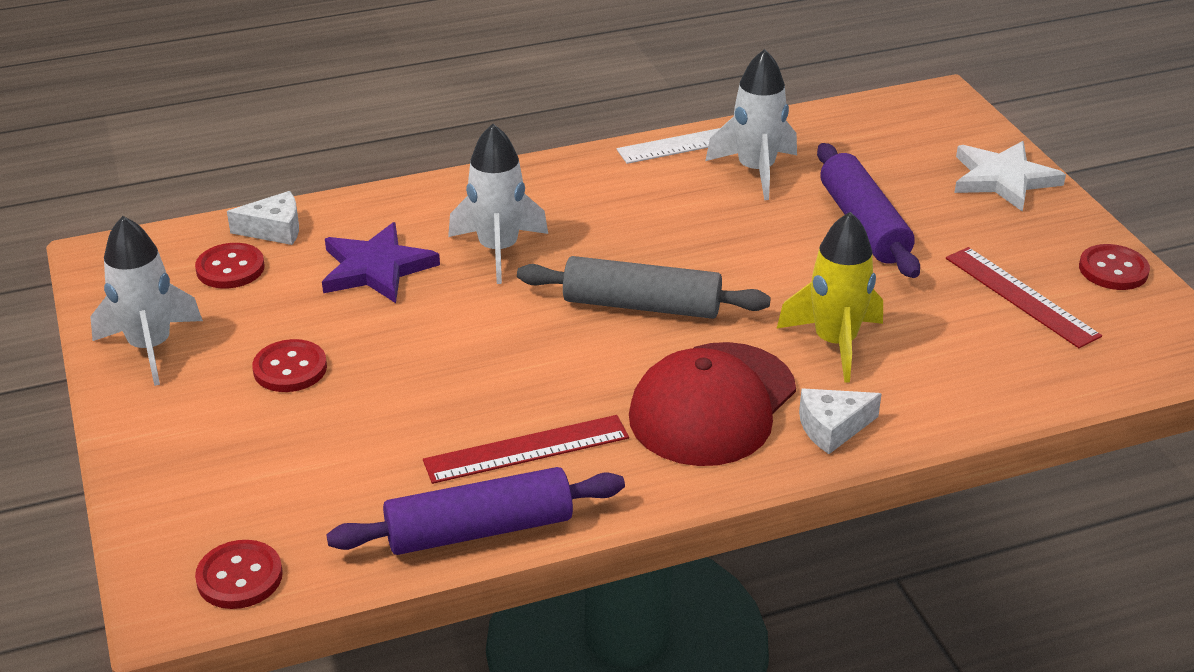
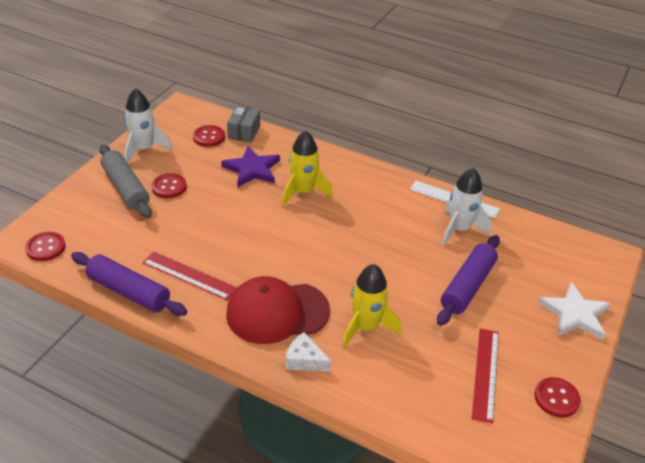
camera: 45 degrees right, 5 degrees up
white cheese [227,191,299,245] -> grey box [227,106,260,143]
white rocket [448,124,548,284] -> yellow rocket [282,130,333,206]
grey rolling pin [517,256,771,319] -> grey rolling pin moved to [99,144,152,218]

